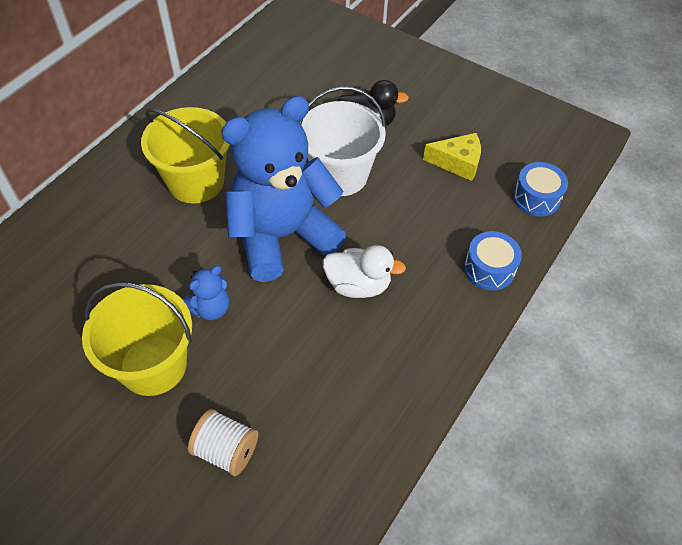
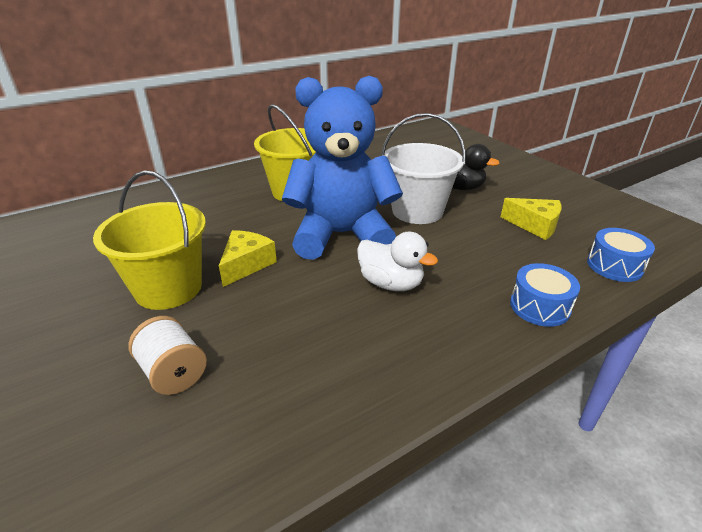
camera: 25 degrees right, 20 degrees down
blue teddy bear [182,266,229,320] -> yellow cheese [219,230,277,287]

